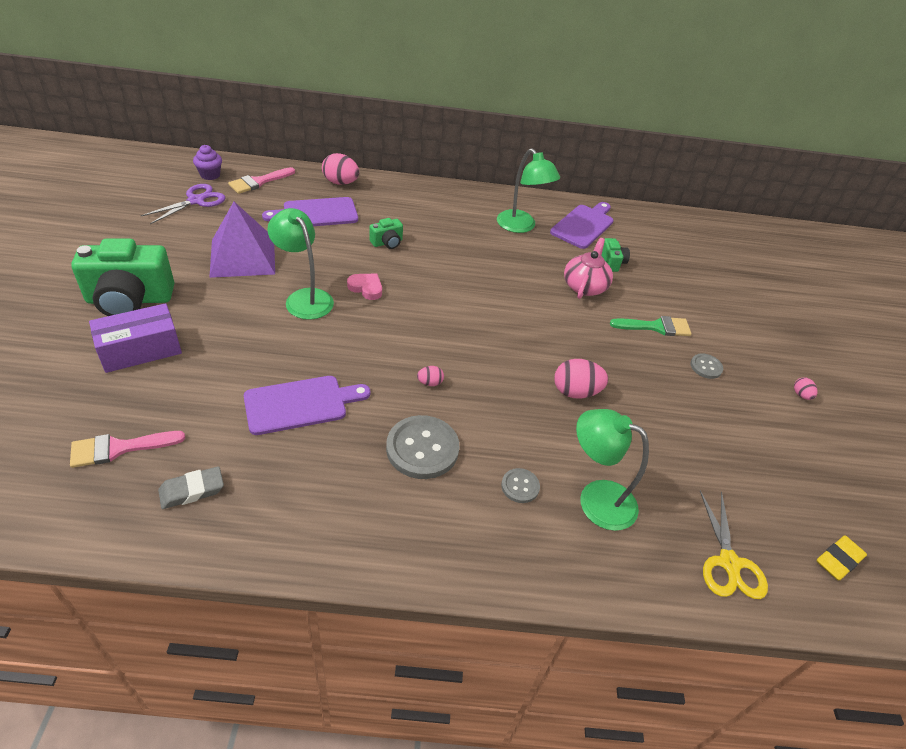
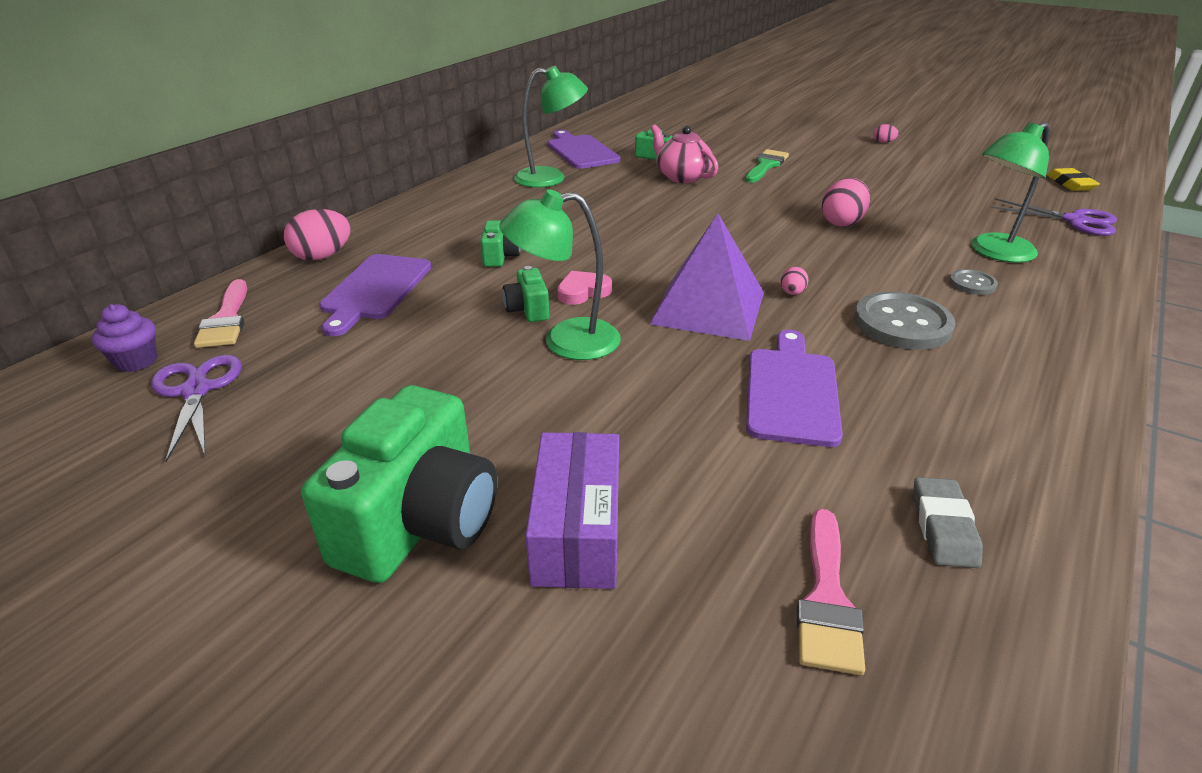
camera: 55 degrees left, 10 degrees down
purple pyramid [209,202,275,278] -> purple pyramid moved to [650,214,764,341]
grey button [690,353,723,379] -> none
yellow scissors [700,491,768,599] -> purple scissors [991,198,1117,236]
none -> green camera [503,266,549,322]

